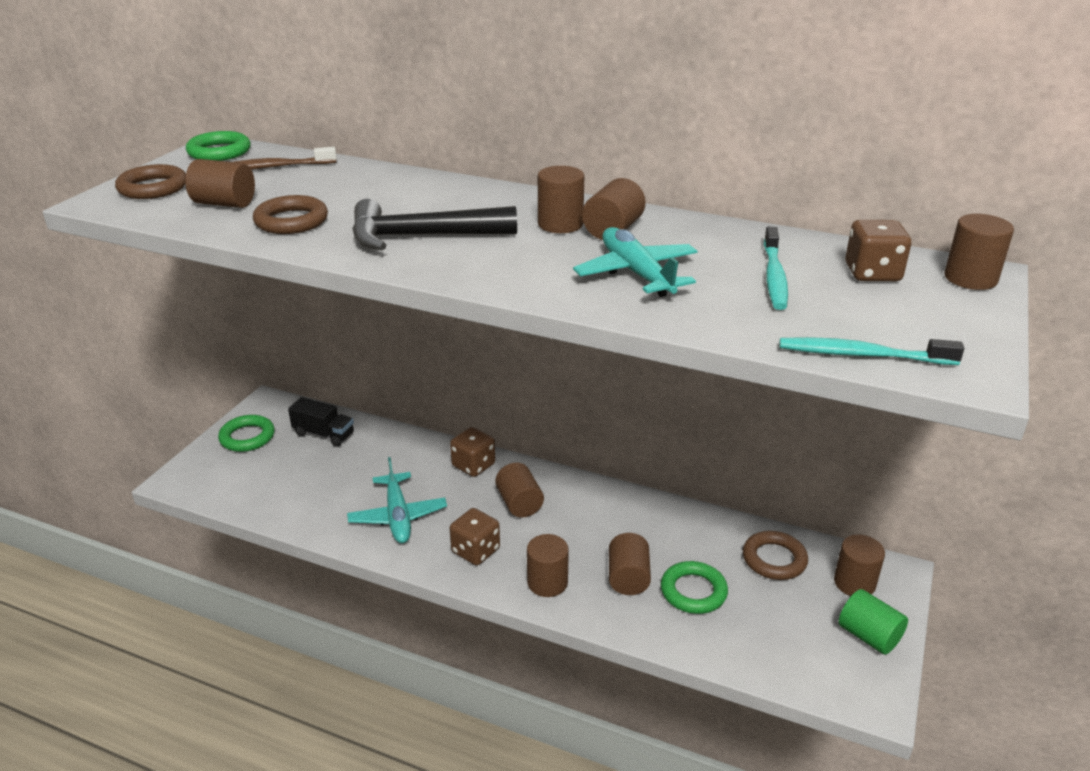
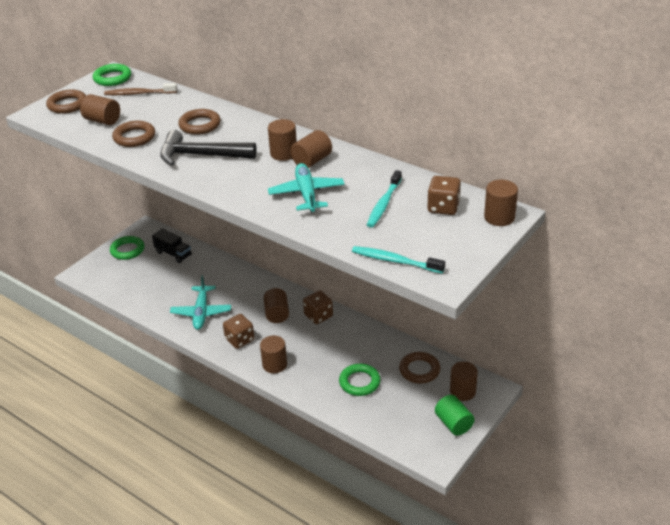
camera: 15 degrees right, 5 degrees up
brown dice [450,427,495,477] -> brown dice moved to [303,290,333,324]
brown cylinder [609,533,651,595] -> none
none -> brown ring [178,109,221,135]

